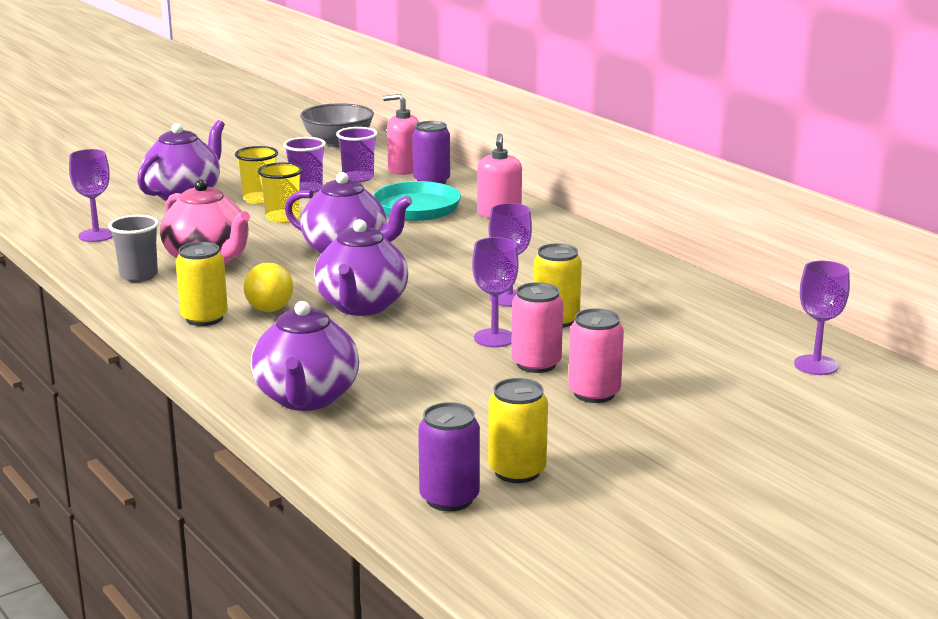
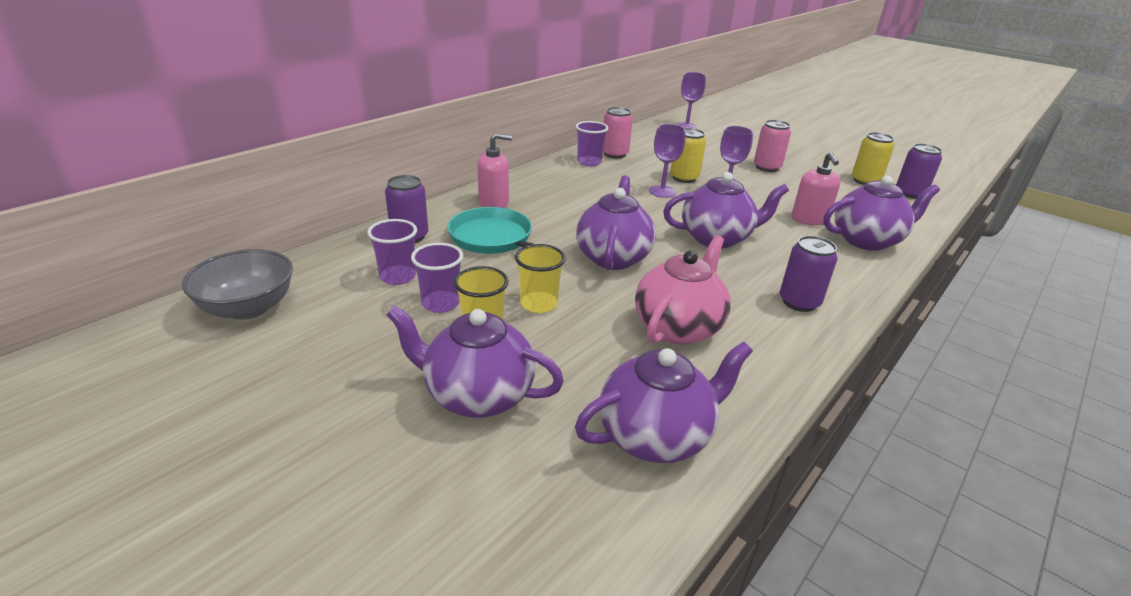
camera: 105 degrees left, 10 degrees up
purple goblet [69,149,113,242] -> purple teapot [575,341,753,463]
grey cup [108,215,159,282] -> none
yellow can [176,242,228,326] -> purple can [780,236,838,312]
yellow light bulb [244,263,293,312] -> none
pink soap dispenser [383,94,419,175] -> pink soap dispenser moved to [792,152,841,225]
pink can [511,282,563,373] -> pink can moved to [603,107,633,158]
none -> purple cup [576,121,608,166]

